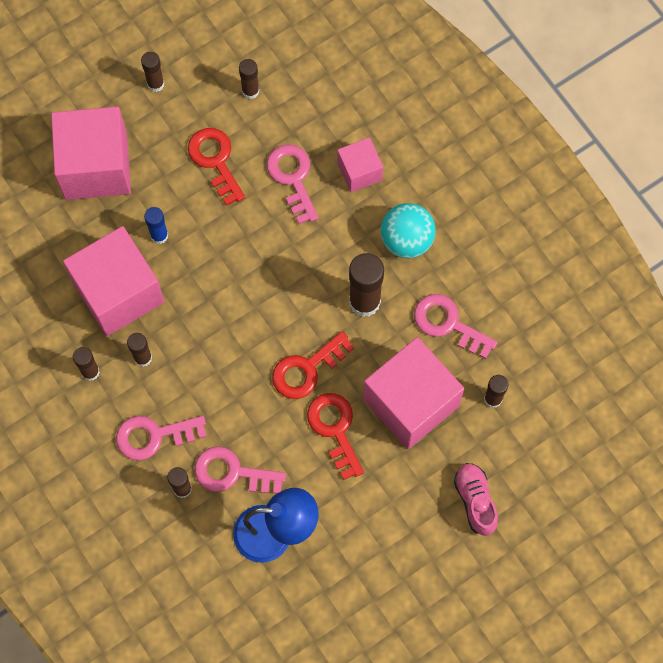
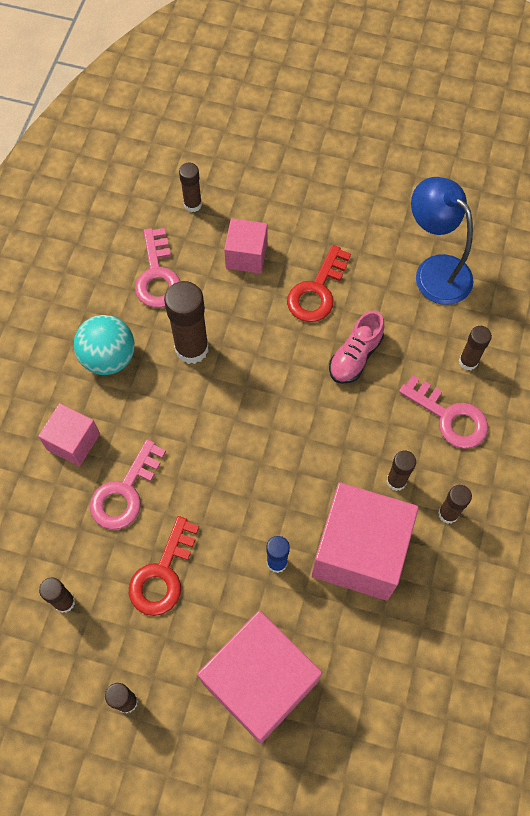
camera: 130 degrees left, 5 degrees down
pink key [195,446,286,494] -> none
red key [272,331,354,399] -> none
pink cube [363,337,464,449] -> pink cube [224,218,267,274], size x0.53
pink shoe [454,463,498,536] -> pink shoe moved to [329,311,384,384]

